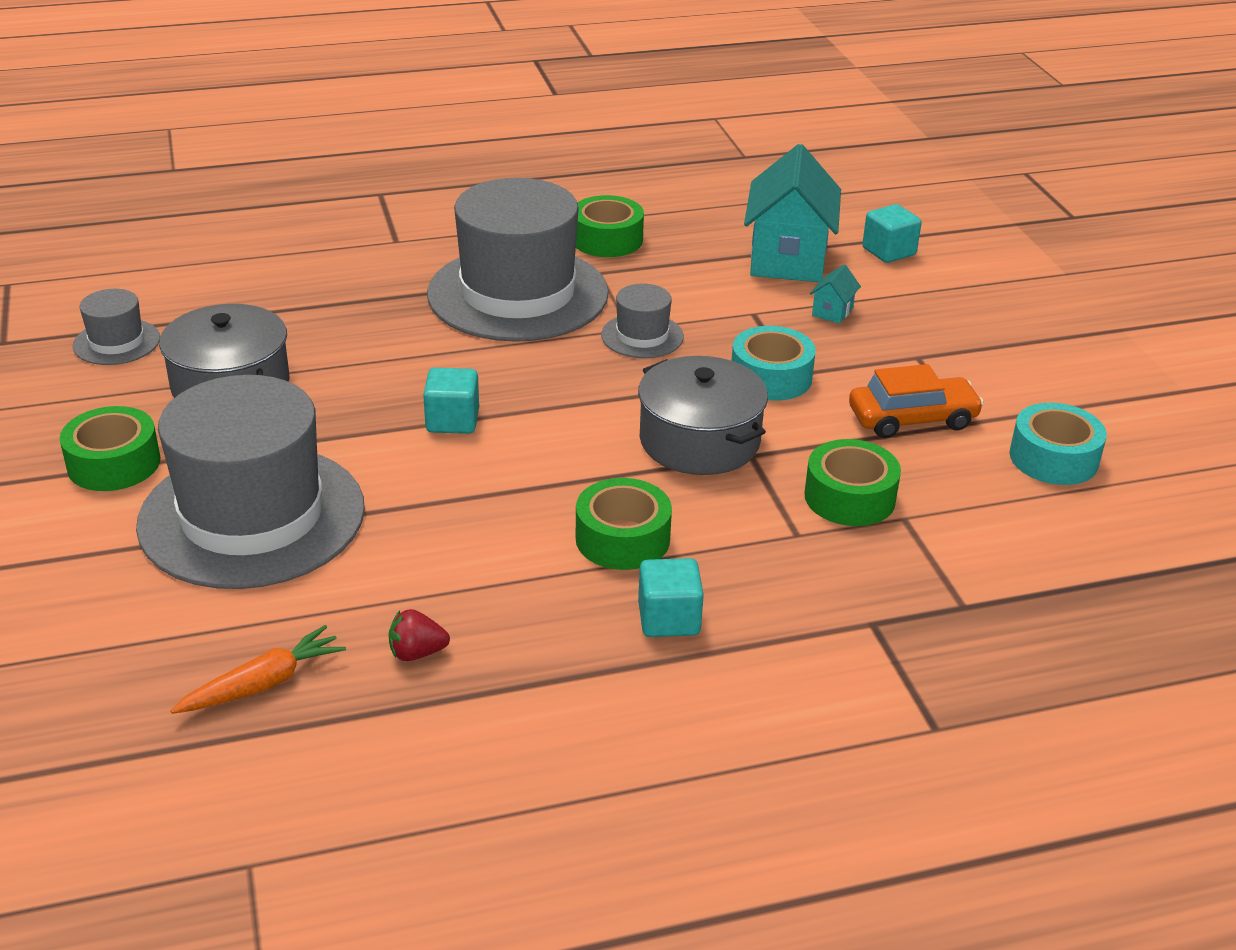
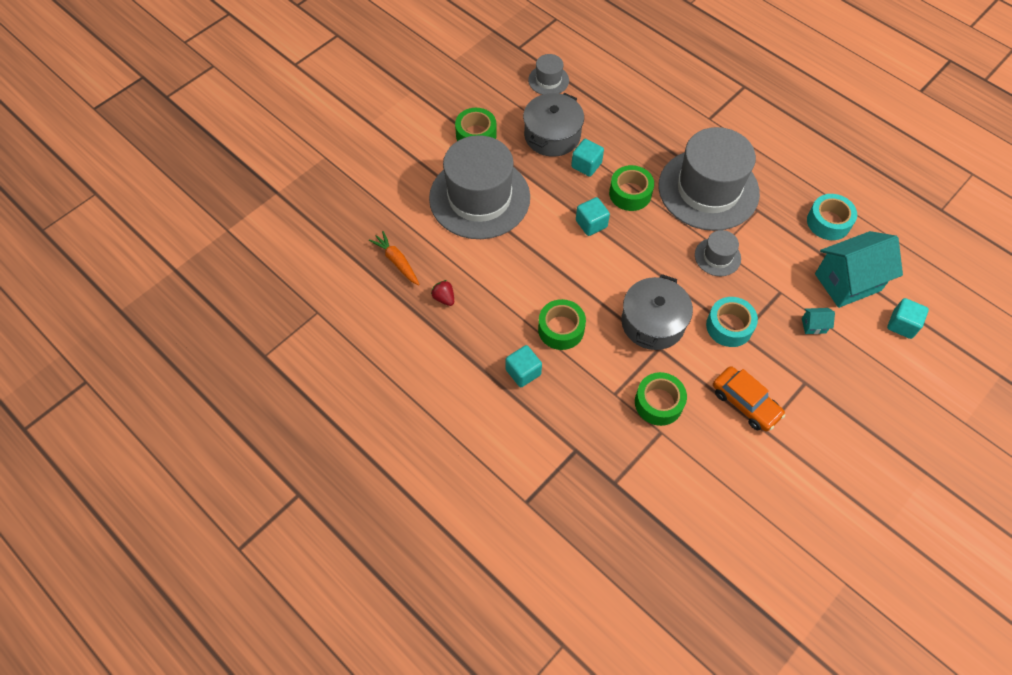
camera: 60 degrees right, 25 degrees up
orange carrot [171,625,346,714] -> orange carrot turned 150 degrees counterclockwise [369,231,420,286]
green tape [576,195,644,257] -> green tape moved to [609,165,654,211]
turquoise tape [1009,403,1107,485] -> turquoise tape moved to [807,194,857,240]
none -> turquoise cube [571,139,604,177]

